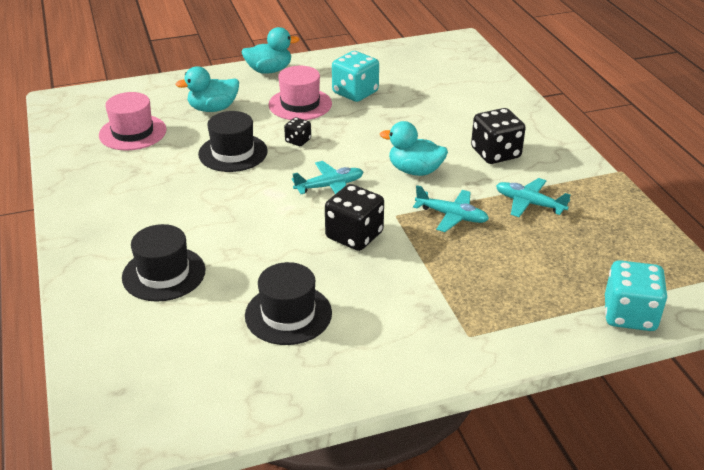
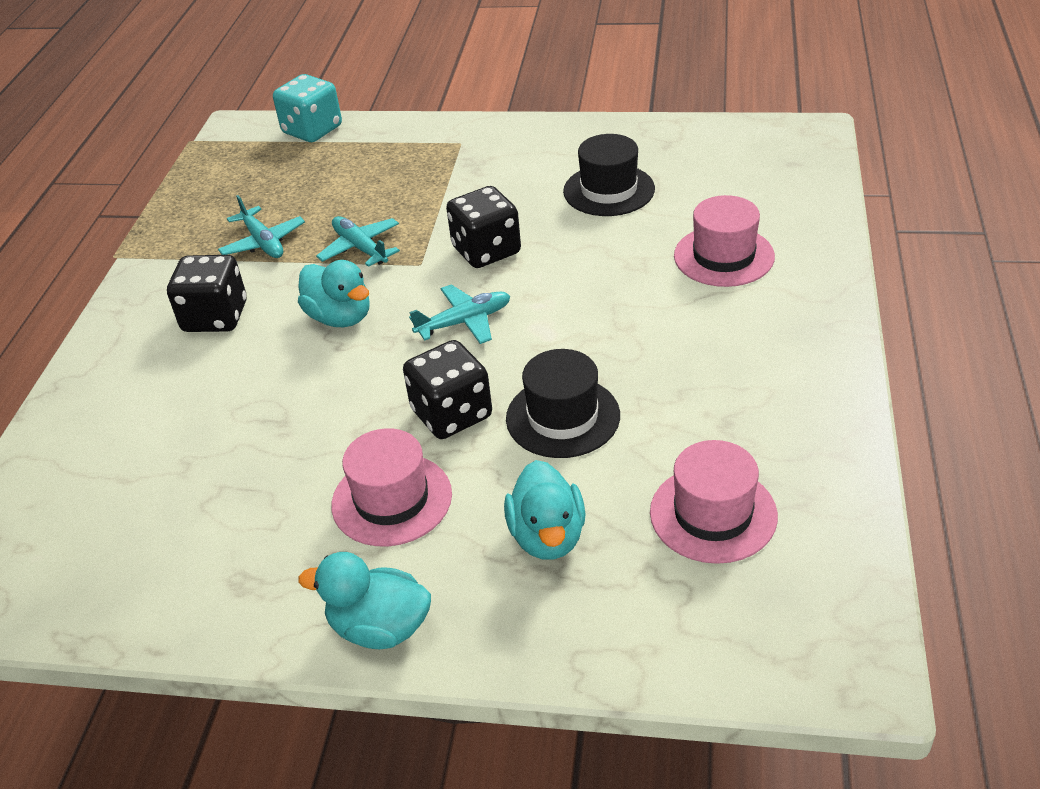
camera: 150 degrees left, 5 degrees up
black hat [122,224,206,302] -> pink hat [674,195,775,287]
turquoise duck [175,66,239,112] -> turquoise duck turned 75 degrees clockwise [504,460,585,560]
black dice [284,117,311,146] -> black dice [403,340,492,439], size x1.90
turquoise plane [292,161,363,194] -> turquoise plane turned 150 degrees clockwise [409,284,510,344]
turquoise dice [332,51,379,102] -> none

